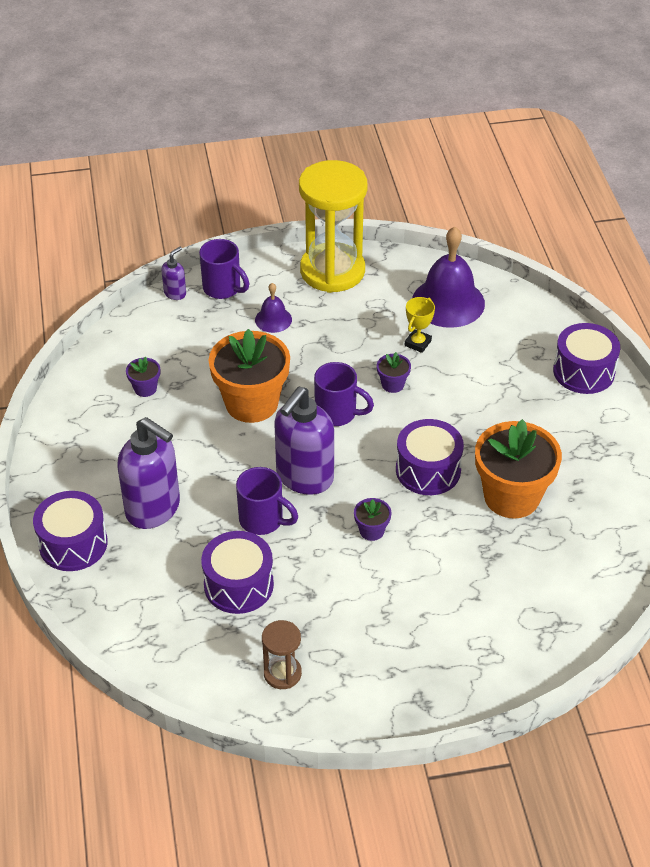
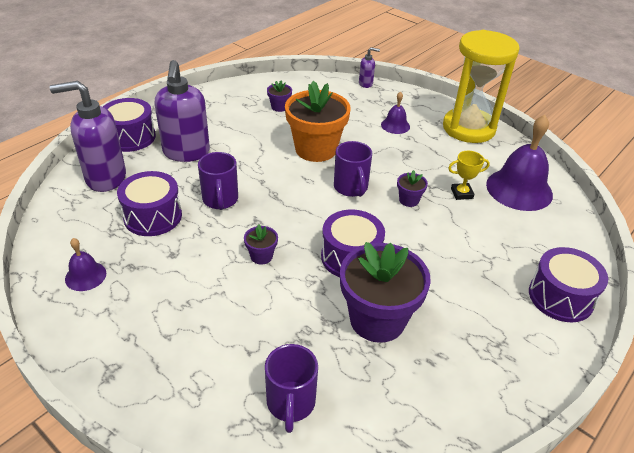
camera: 50 degrees right, 5 degrees down
purple mug [199,239,249,299] -> purple mug moved to [265,344,318,433]
brown hourglass [262,620,302,689] -> purple bell [65,238,106,291]
purple soap dispenser [274,387,334,495] -> purple soap dispenser moved to [50,81,126,192]
orange flower pot [475,419,562,518] -> purple flower pot [340,242,431,343]

